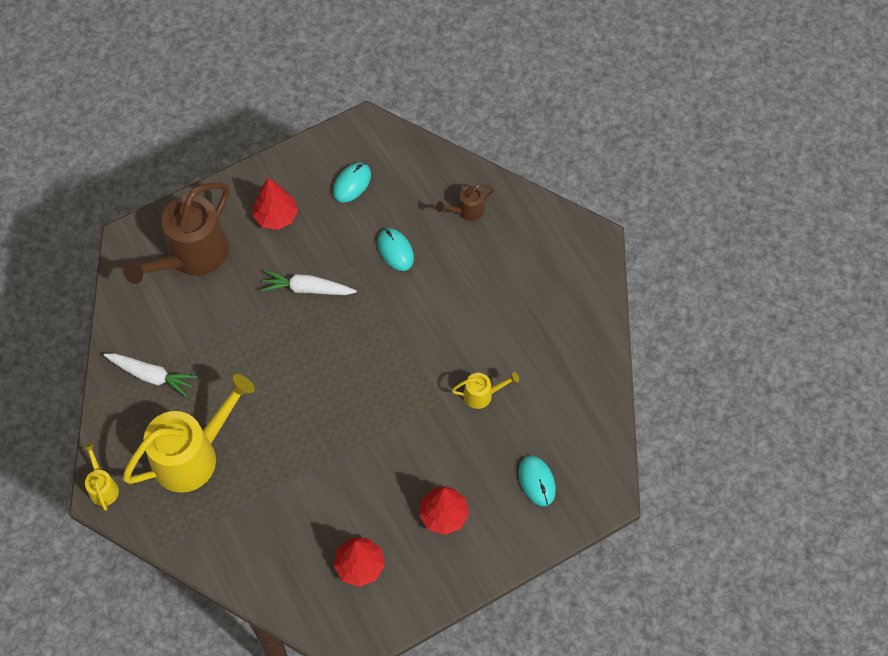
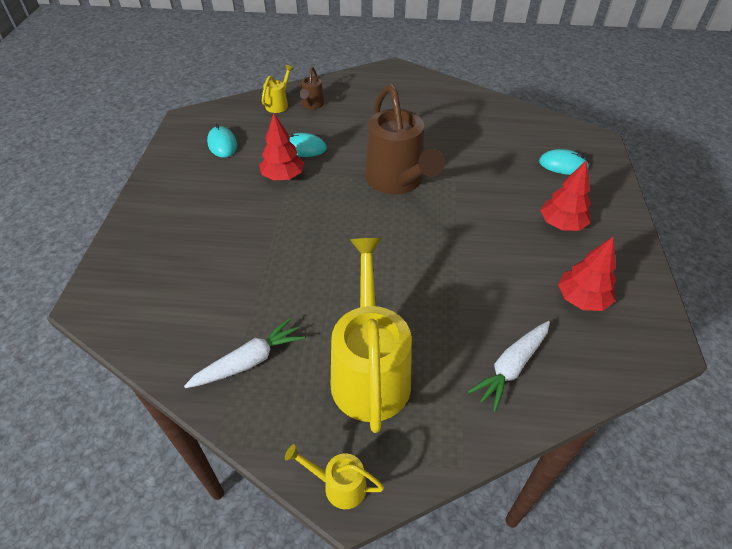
camera: 55 degrees left, 15 degrees down
brown watering can [123,182,229,284] -> brown watering can moved to [365,84,445,194]
red tree [253,178,298,230] -> red tree moved to [259,113,304,181]
white carrot [261,270,357,295] -> white carrot moved to [468,321,550,412]
yellow watering can [452,372,519,409] -> yellow watering can moved to [262,65,294,113]

